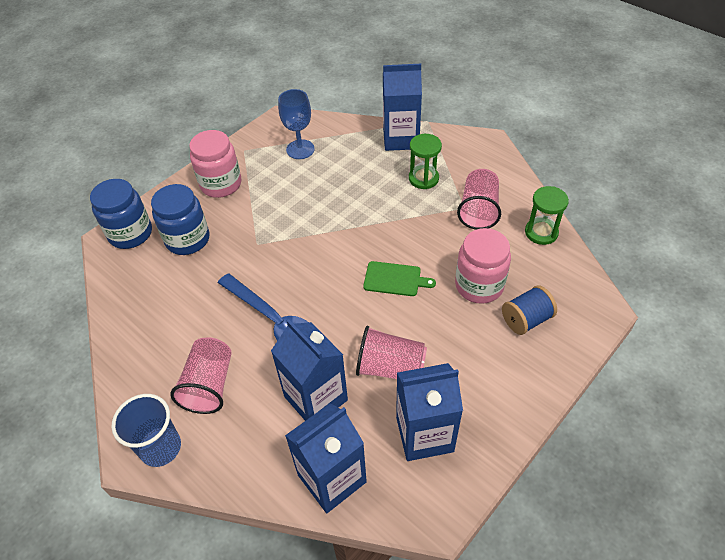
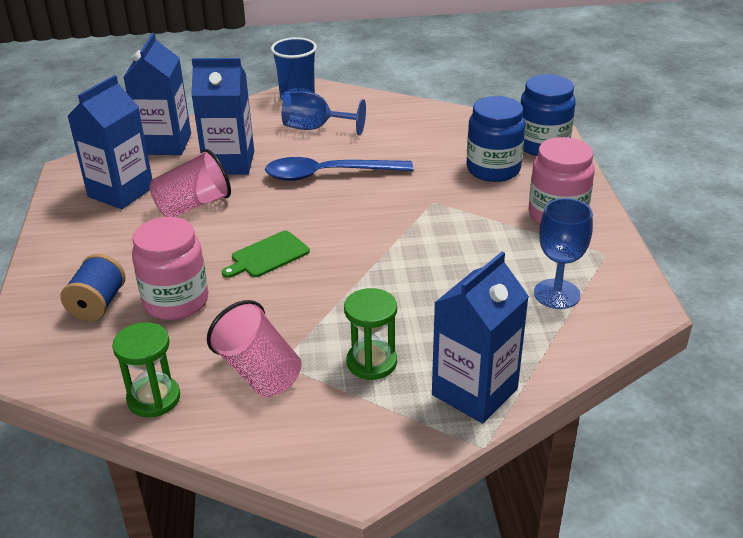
camera: 130 degrees right, 15 degrees down
pink cup [170,337,232,414] -> blue goblet [282,91,366,135]

